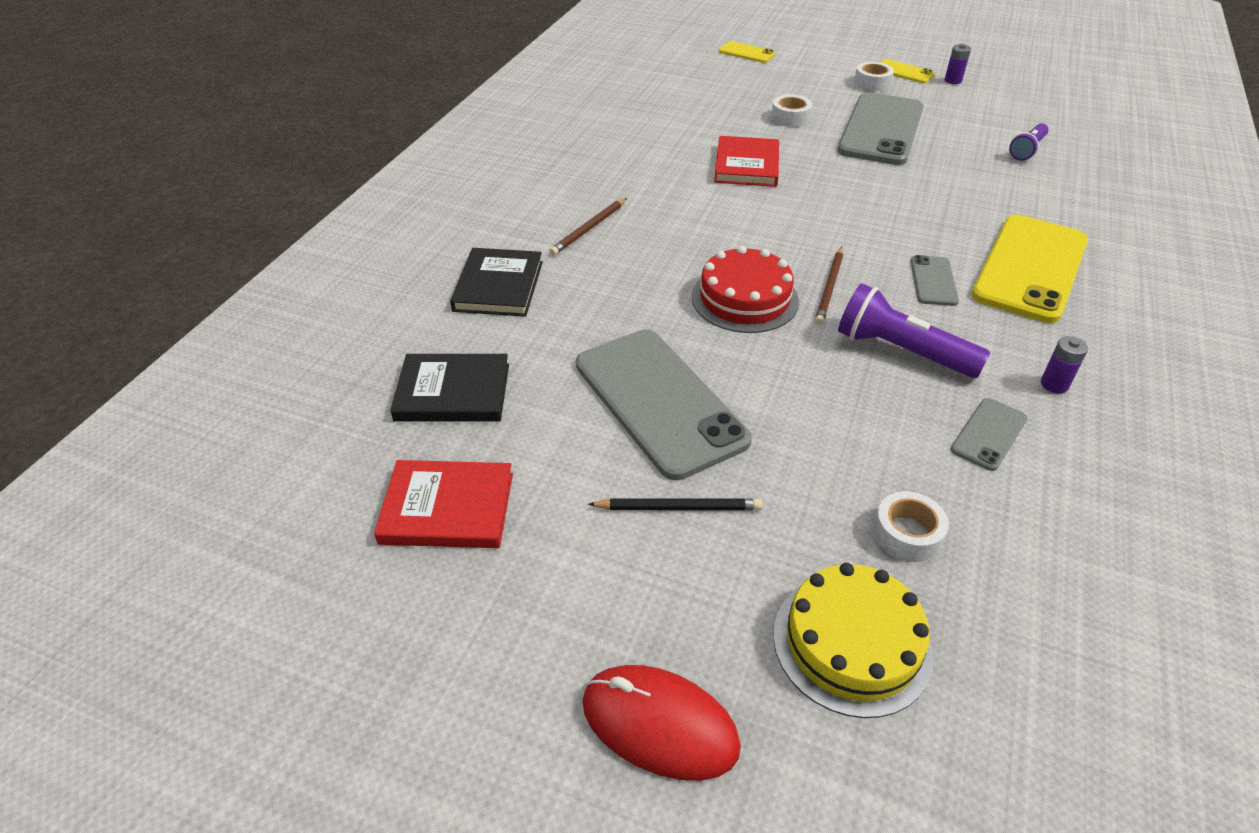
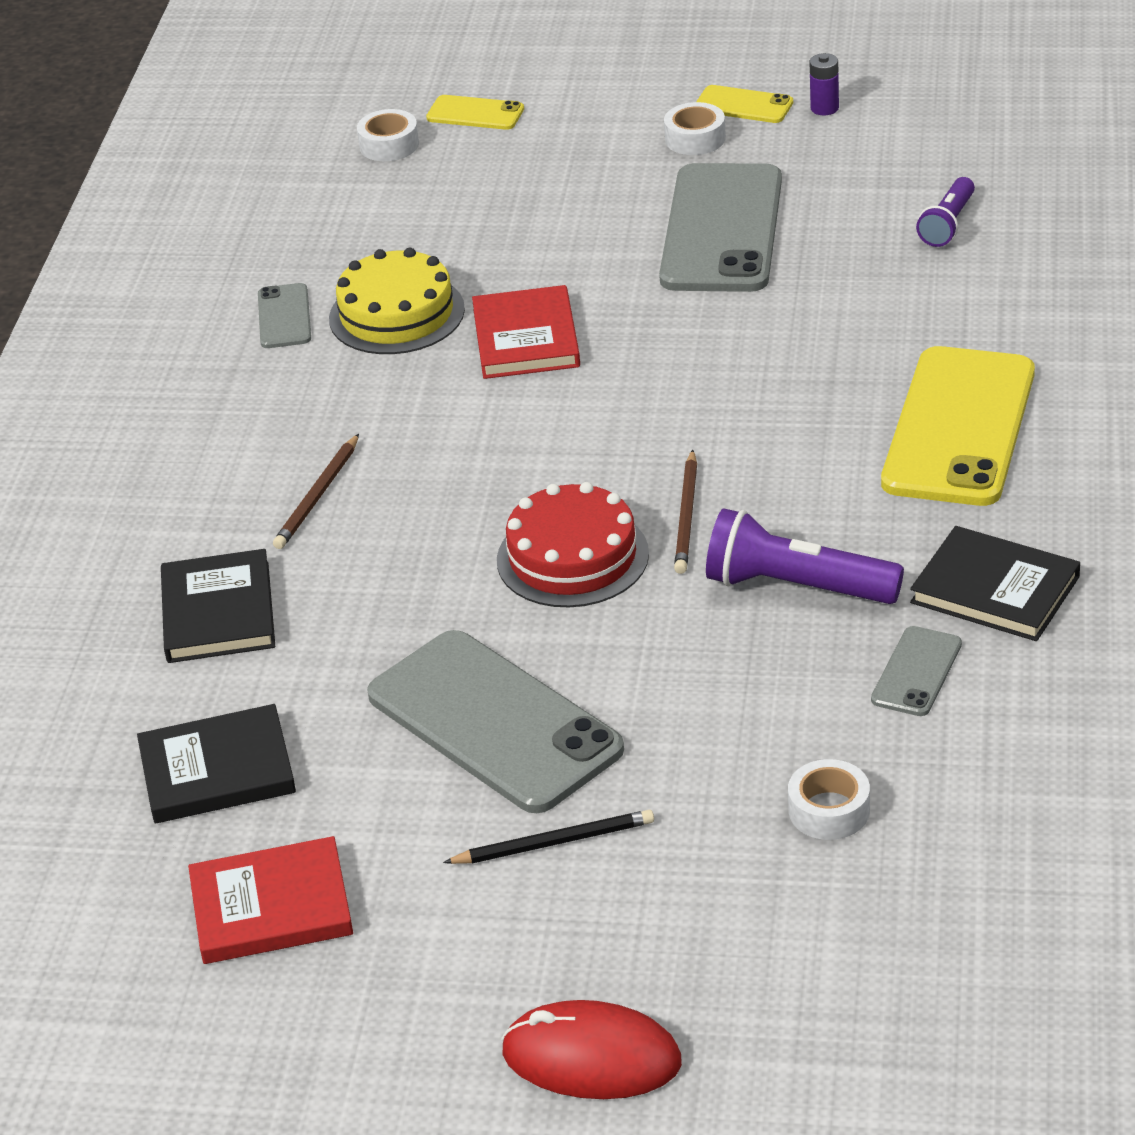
camera: 10 degrees left, 5 degrees down
white tape [771,95,812,127] -> white tape moved to [357,109,419,161]
yellow cake [773,563,934,718] -> yellow cake moved to [329,248,465,354]
grey phone [910,255,959,306] -> grey phone moved to [258,283,311,348]
purple battery [1041,336,1088,393] -> black book [910,526,1080,641]

